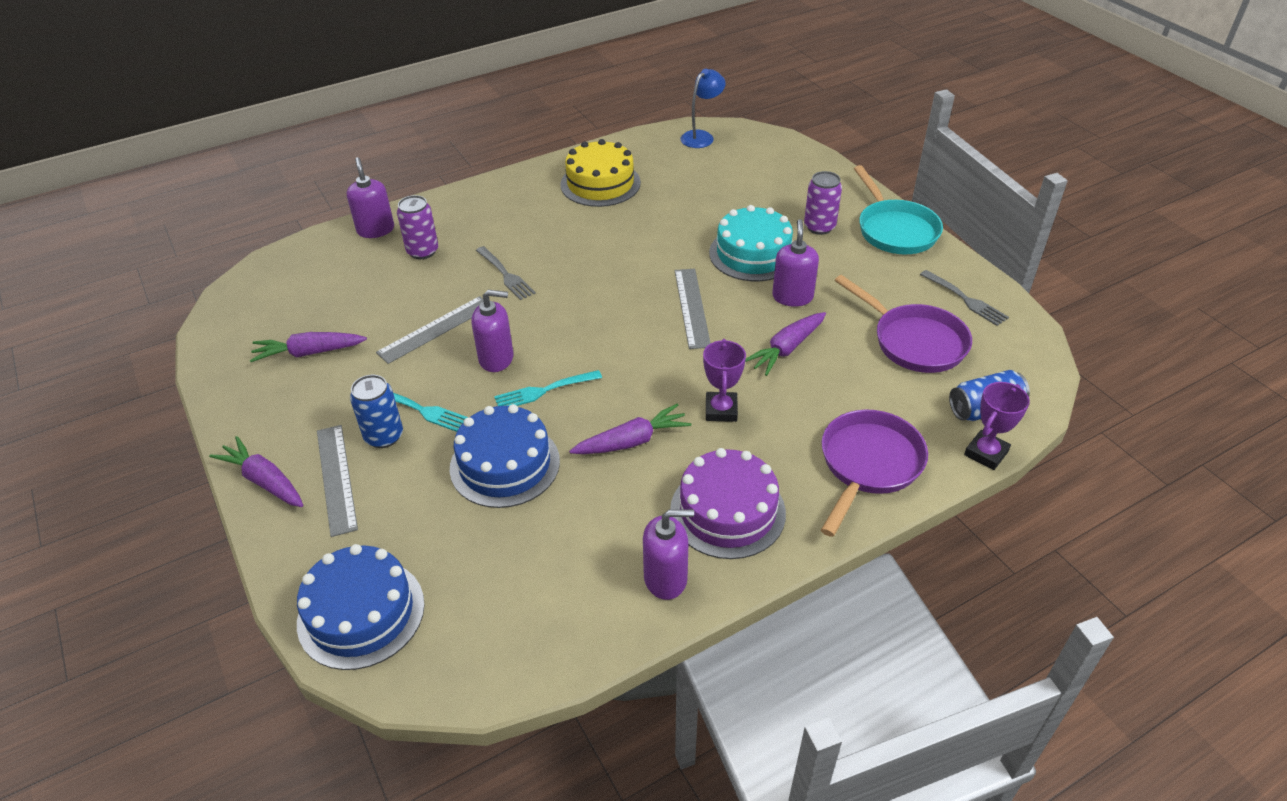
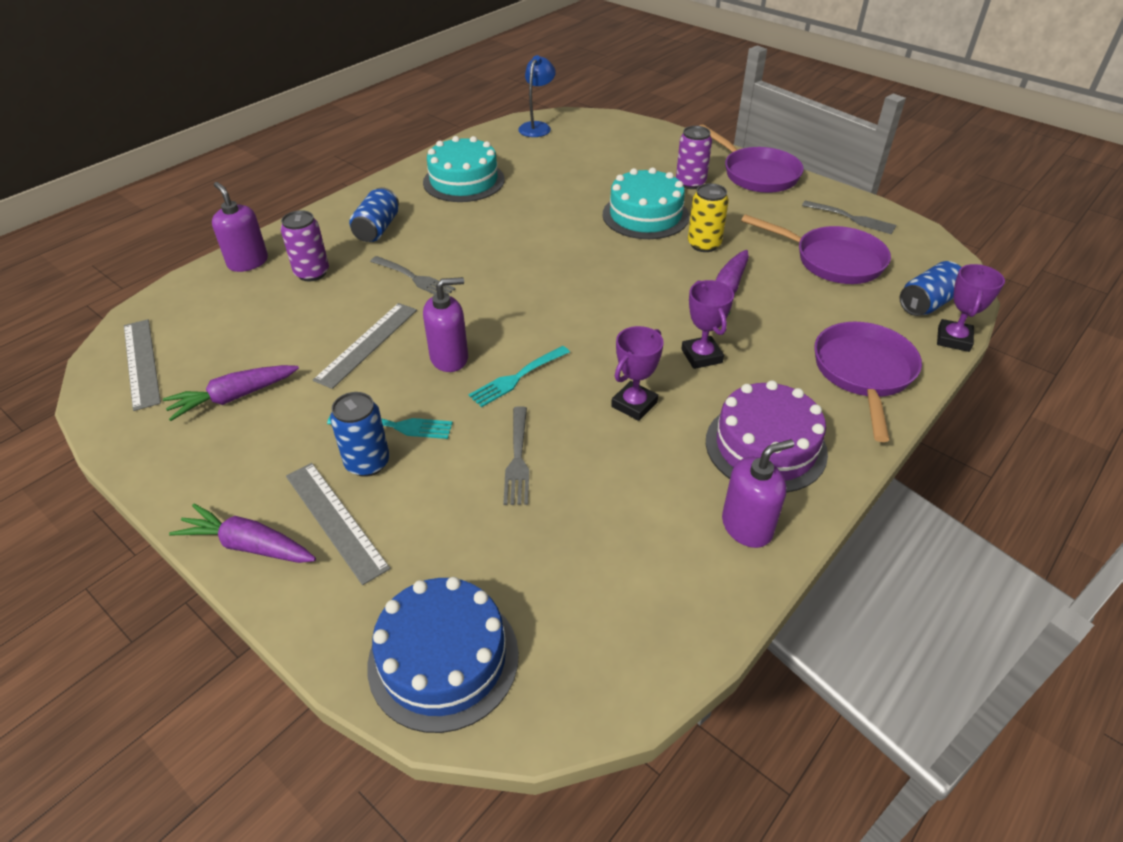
camera: 20 degrees left, 0 degrees up
blue cake [450,404,560,508] -> grey fork [503,406,529,505]
yellow cake [560,139,641,207] -> turquoise cake [423,136,505,202]
purple carrot [569,404,691,454] -> purple trophy [611,326,664,421]
grey ruler [675,269,711,349] -> grey ruler moved to [124,319,161,411]
purple soap dispenser [772,219,819,307] -> yellow can [688,183,729,252]
turquoise pan [854,165,943,254] -> purple pan [700,124,804,193]
none -> blue can [349,187,399,242]

